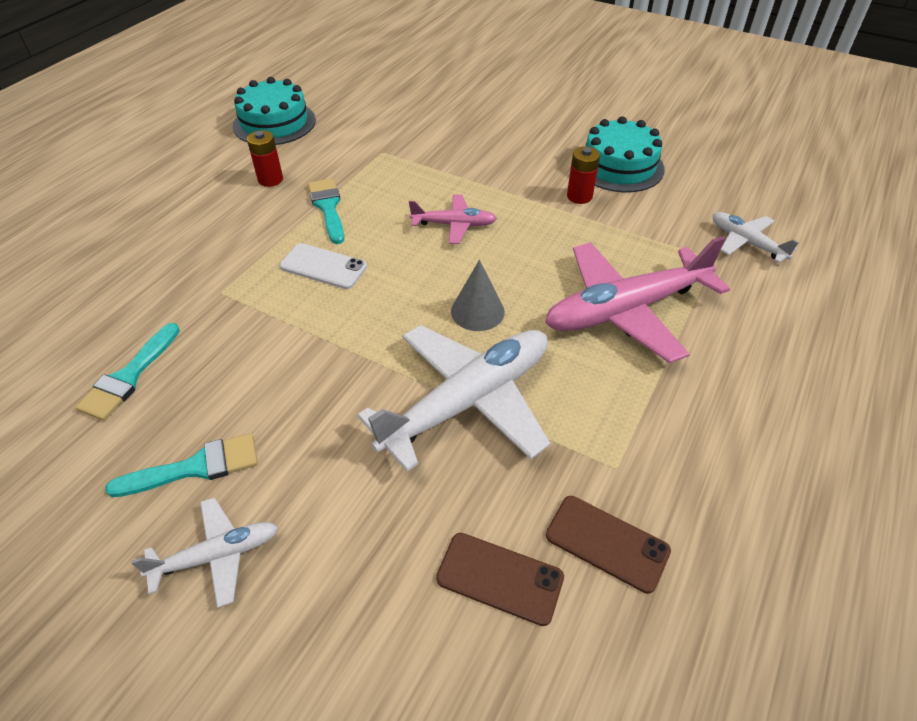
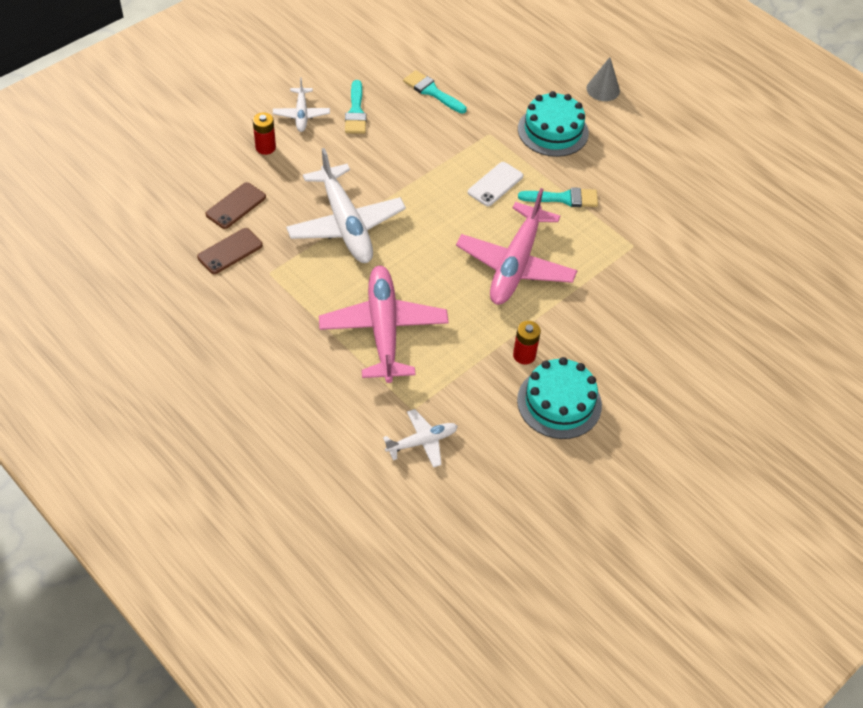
camera: 105 degrees right, 5 degrees up
turquoise cake [233,77,316,145] -> turquoise cake moved to [518,91,589,157]
red battery [247,130,283,187] -> red battery moved to [253,113,276,155]
pink plane [409,194,497,244] -> pink plane [456,188,578,305], size x1.96
grey cone [451,260,505,331] -> grey cone moved to [586,57,620,101]

